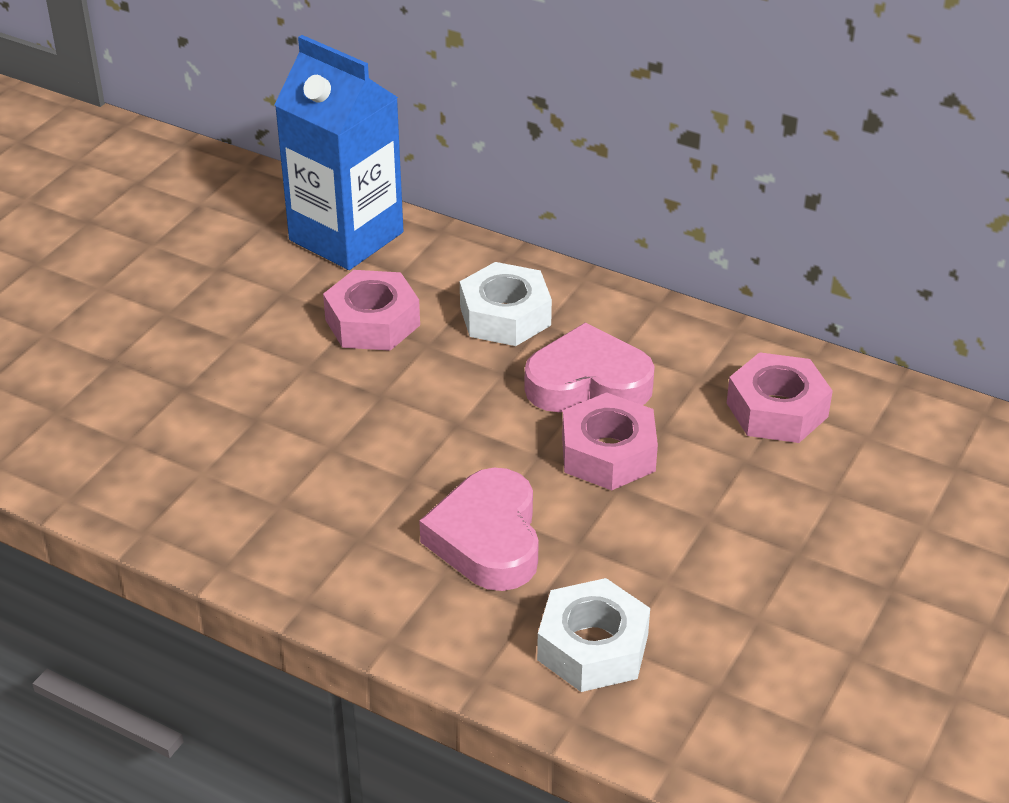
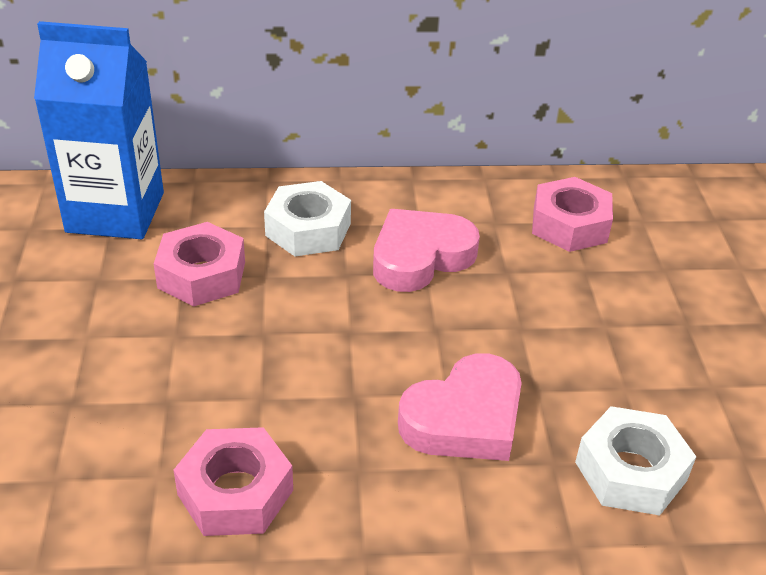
camera: 35 degrees left, 0 degrees up
pink heart [419,468,539,591] -> pink heart turned 90 degrees counterclockwise [398,353,522,461]
pink nut [562,392,658,490] -> pink nut moved to [173,427,293,536]

